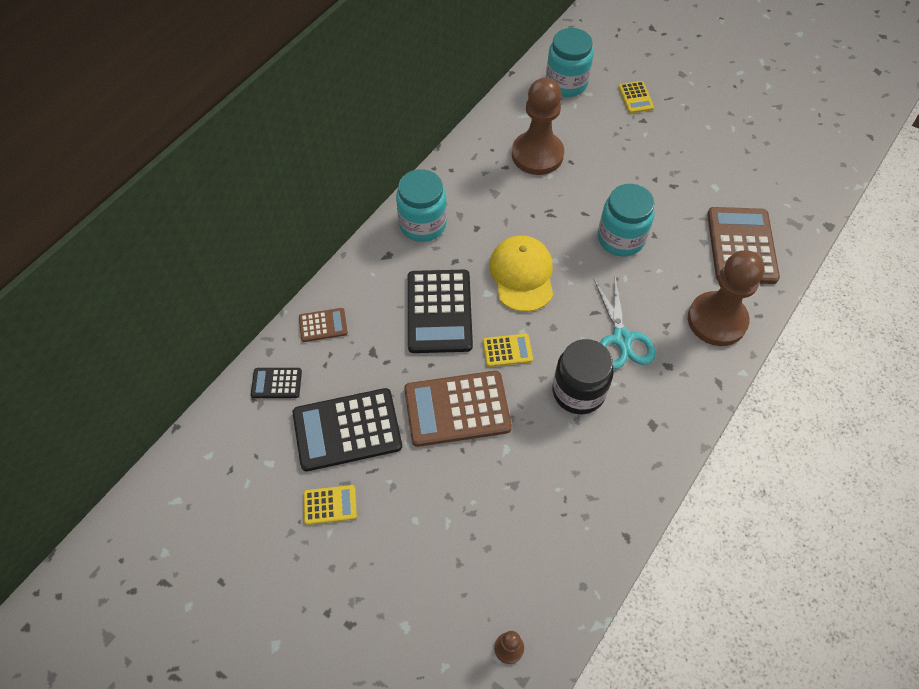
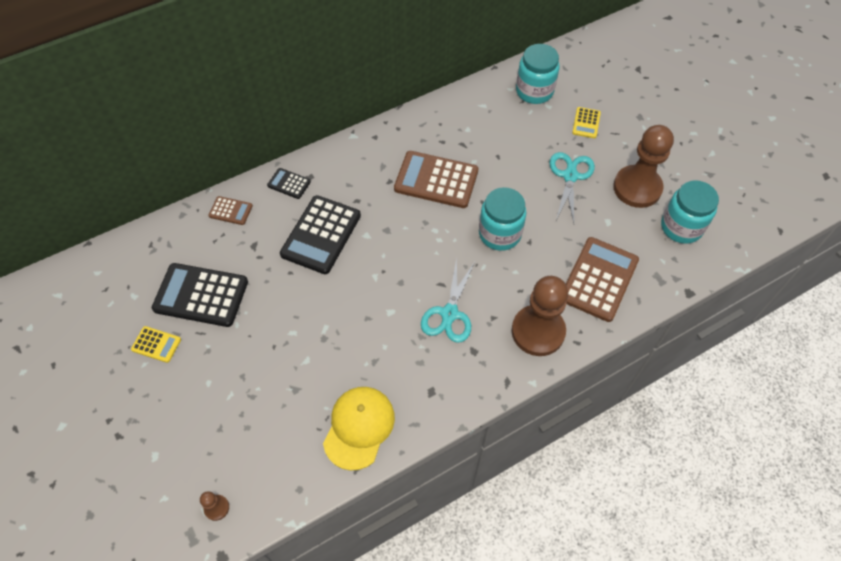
camera: 25 degrees right, 0 degrees up
black calculator [251,368,302,398] -> black calculator moved to [267,168,311,199]
turquoise jar [396,169,447,242] -> turquoise jar moved to [661,180,719,244]
brown calculator [404,371,512,447] -> brown calculator moved to [394,151,478,208]
yellow calculator [483,334,533,367] -> none
yellow cap [489,235,553,312] -> yellow cap moved to [323,387,395,471]
brown pawn [512,77,564,175] -> brown pawn moved to [613,125,674,208]
black jar [552,339,614,414] -> none
none -> turquoise scissors [549,152,595,223]

